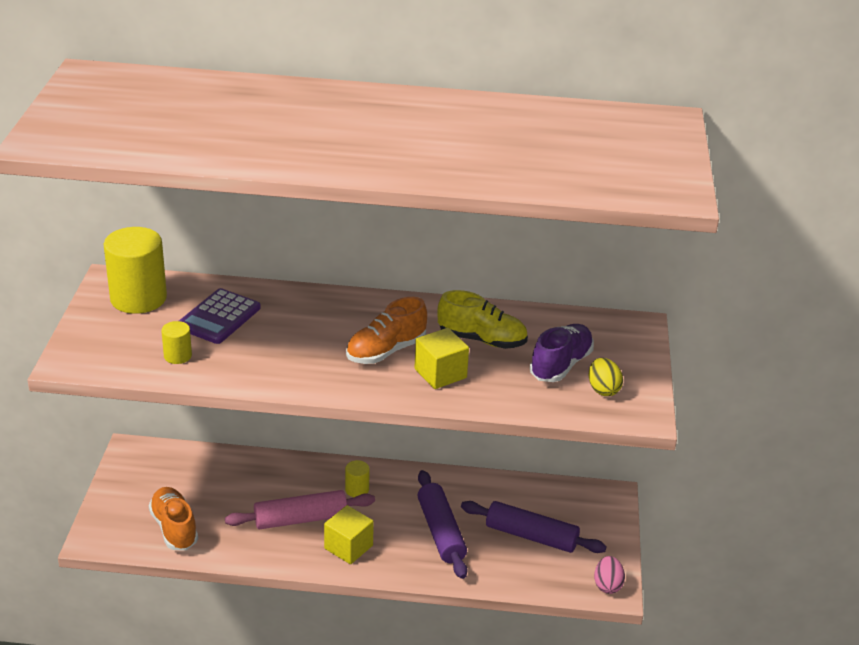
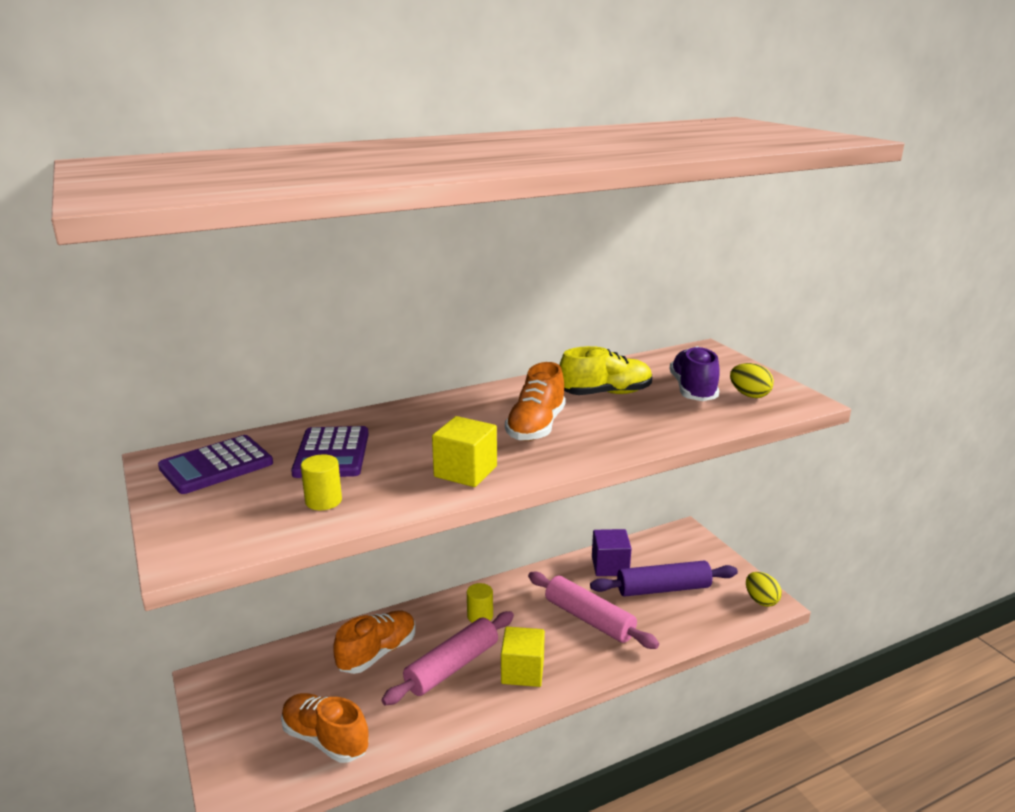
camera: 30 degrees left, 10 degrees down
yellow cylinder [103,227,167,314] -> purple calculator [158,435,273,494]
yellow cube [415,328,469,389] -> yellow cube moved to [432,416,497,487]
purple rolling pin [417,470,467,579] -> pink rolling pin [528,572,659,649]
pink egg [594,556,625,594] -> yellow egg [746,572,782,607]
none -> orange shoe [333,610,416,674]
none -> purple cube [592,529,632,576]

